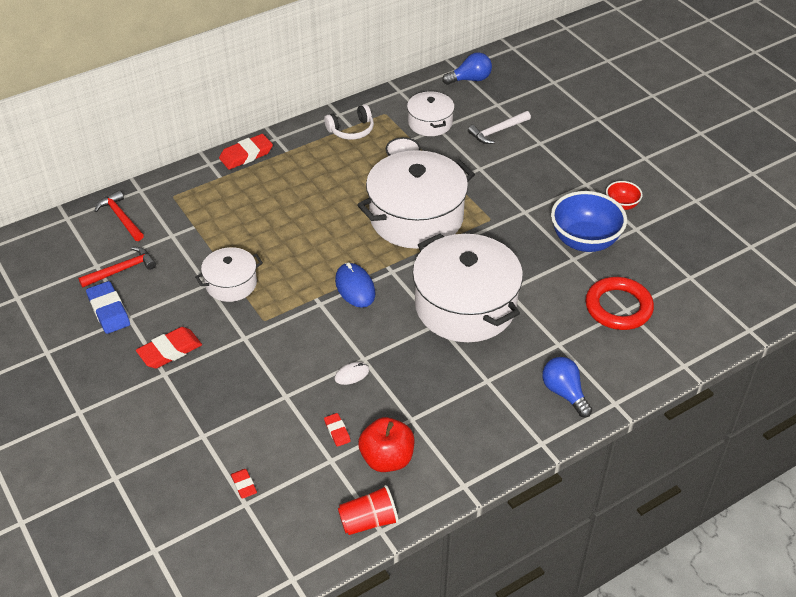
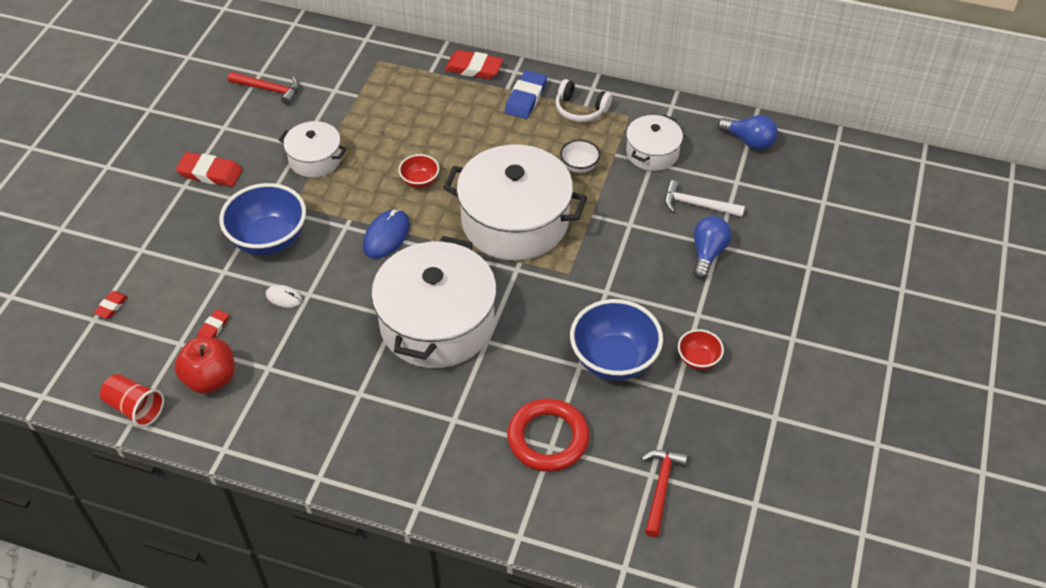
camera: 50 degrees right, 5 degrees up
blue eraser [86,281,130,334] -> blue eraser moved to [505,70,547,119]
red hammer [95,190,144,241] -> red hammer moved to [641,450,688,537]
blue light bulb [542,357,592,418] -> blue light bulb moved to [693,216,732,279]
none -> blue bowl [219,183,306,256]
none -> red bowl [398,154,439,188]

